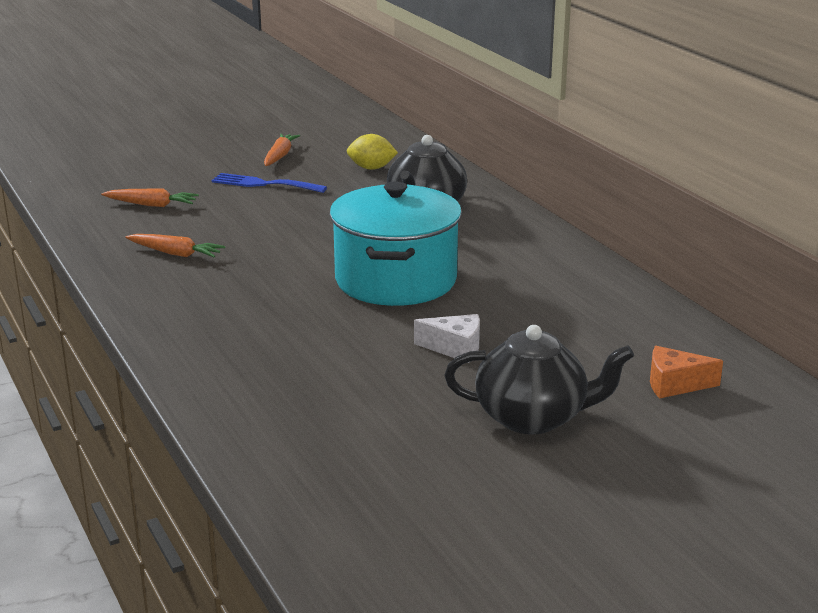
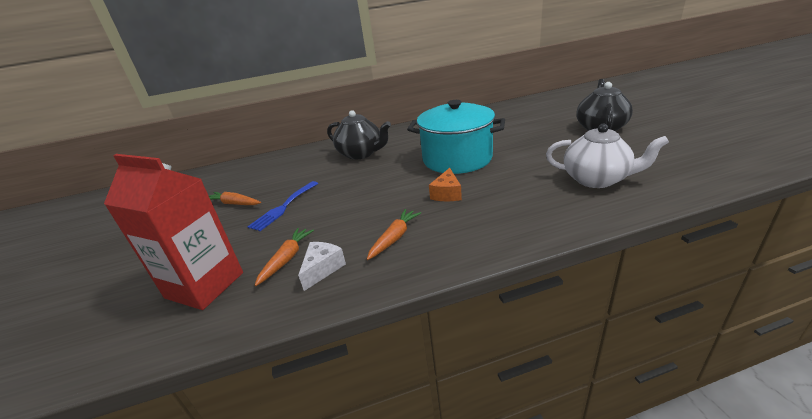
camera: 75 degrees left, 5 degrees up
yellow lemon [347,134,398,170] -> none
white cheese [414,314,480,363] -> white cheese moved to [298,242,346,291]
orange cheese [650,346,723,399] -> orange cheese moved to [429,168,462,201]
none -> red carton [104,154,243,310]
none -> white teapot [546,124,669,188]

